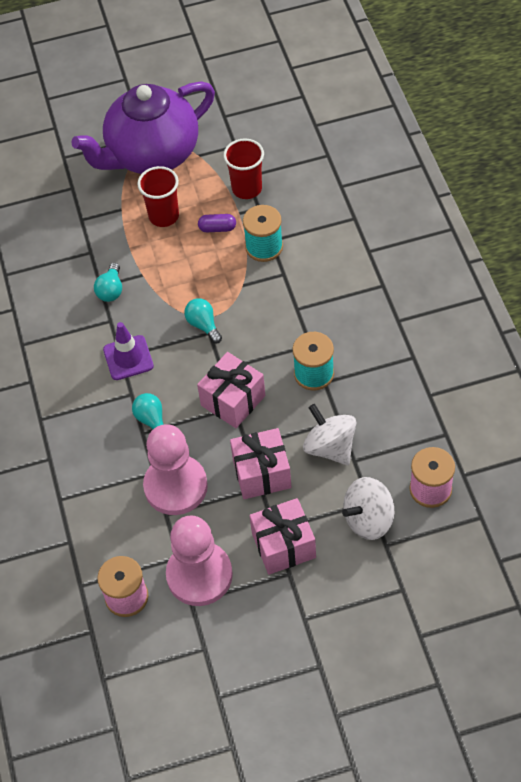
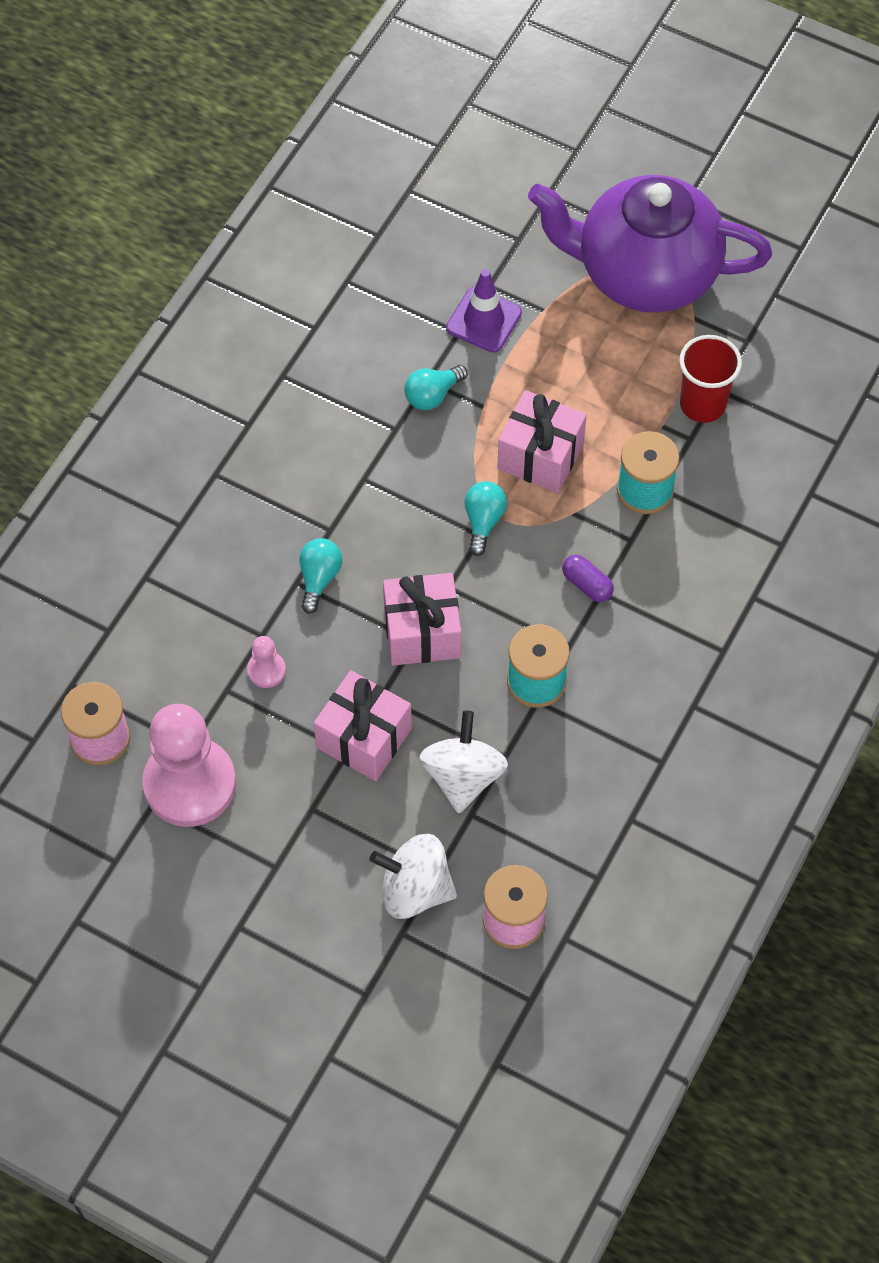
camera: 40 degrees right, 5 degrees up
purple traffic cone [103,322,154,380] -> purple traffic cone moved to [446,269,522,353]
red cup [137,166,179,227] -> none
pink pawn [143,424,208,515] -> pink pawn [247,636,286,688], size x0.43
purple capsule [198,214,236,232] -> purple capsule moved to [562,555,614,602]
pink gift [250,498,316,575] -> pink gift moved to [497,390,587,493]

